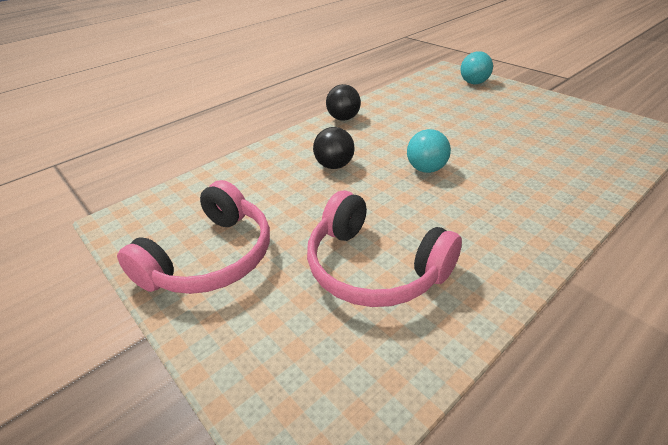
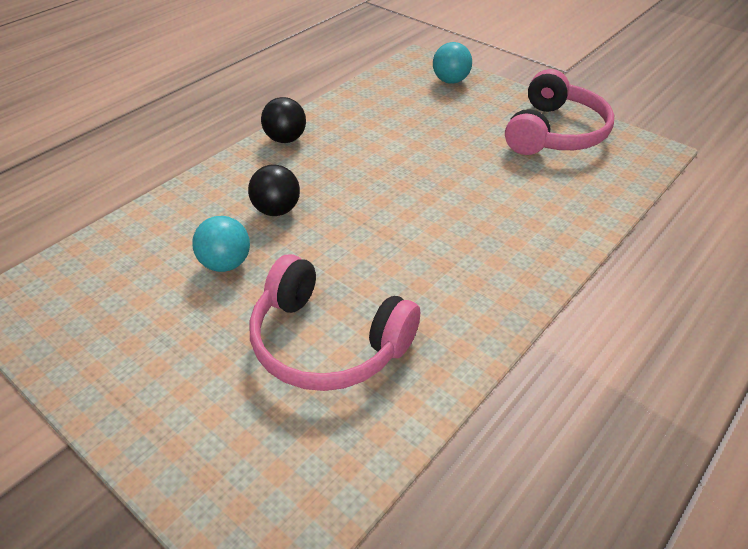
camera: 10 degrees left, 5 degrees up
pink headphones [117,180,270,294] -> pink headphones moved to [505,69,614,155]
turquoise ball [407,129,451,173] -> turquoise ball moved to [192,216,250,272]

